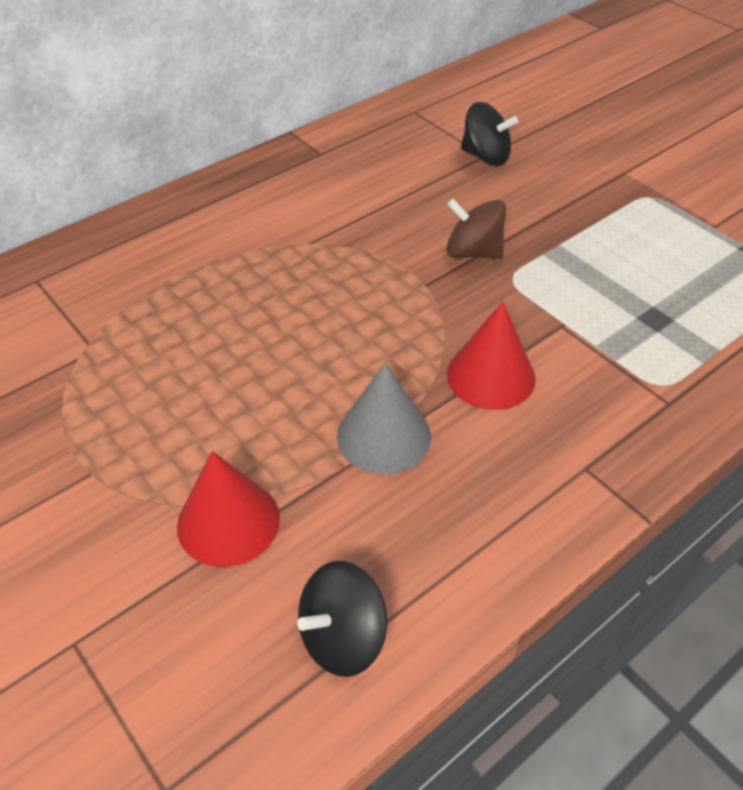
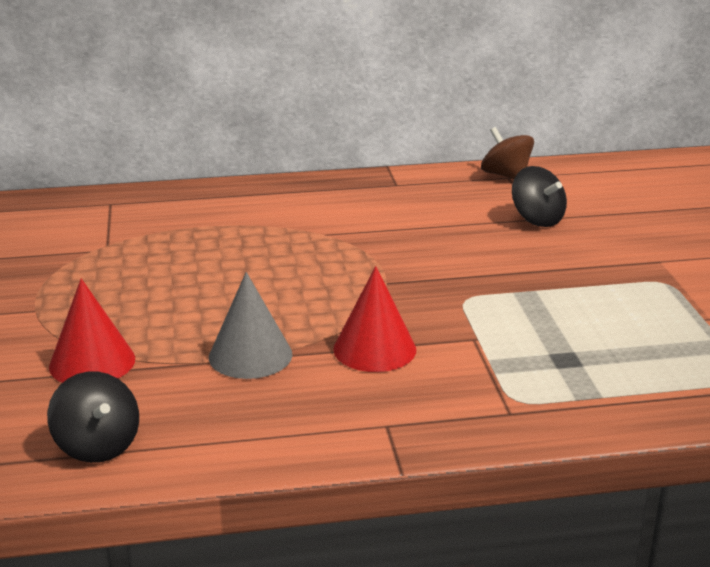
camera: 30 degrees right, 20 degrees down
black spinning top [297,561,387,677] -> black spinning top turned 120 degrees counterclockwise [47,371,139,463]
brown spinning top [446,199,506,258] -> brown spinning top moved to [481,127,534,179]

